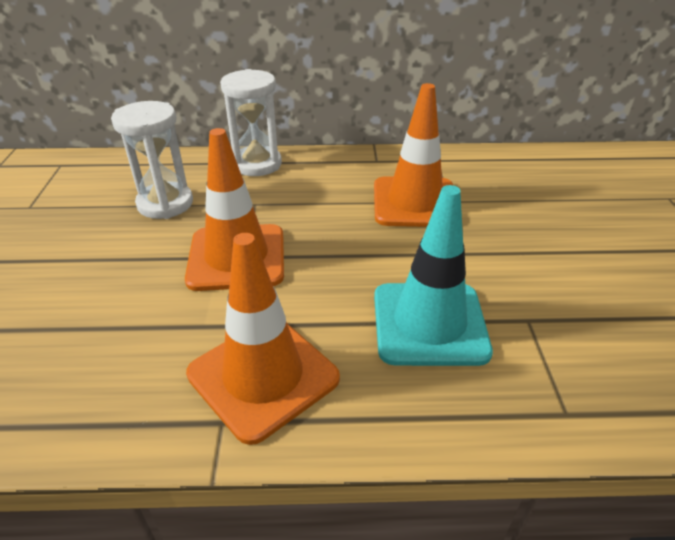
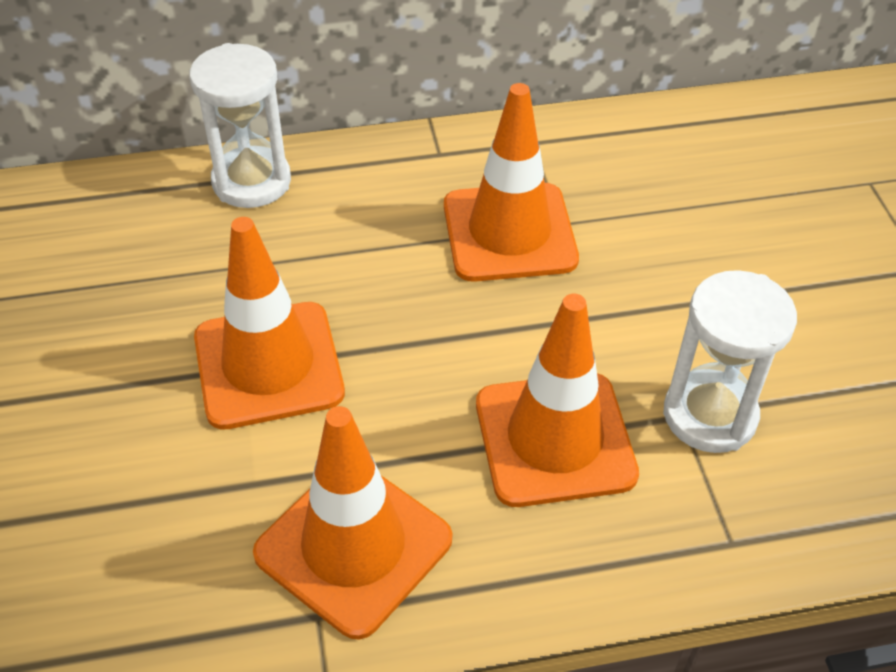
camera: 10 degrees left, 10 degrees up
white hourglass [111,101,193,219] -> white hourglass moved to [663,270,797,453]
turquoise traffic cone [374,185,493,366] -> orange traffic cone [476,294,639,507]

